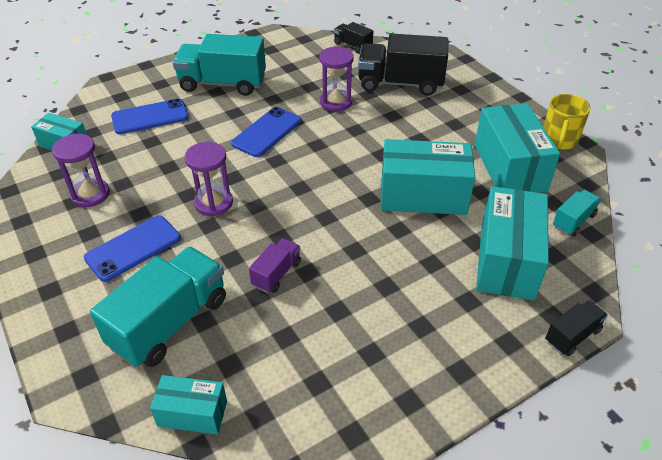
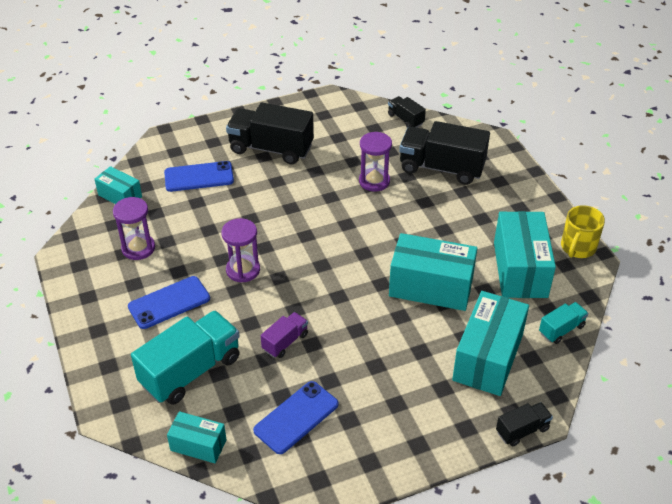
camera: 10 degrees right, 0 degrees up
turquoise truck [173,34,266,96] -> black truck [226,103,314,164]
blue phone [231,107,301,157] -> blue phone moved to [253,381,339,454]

